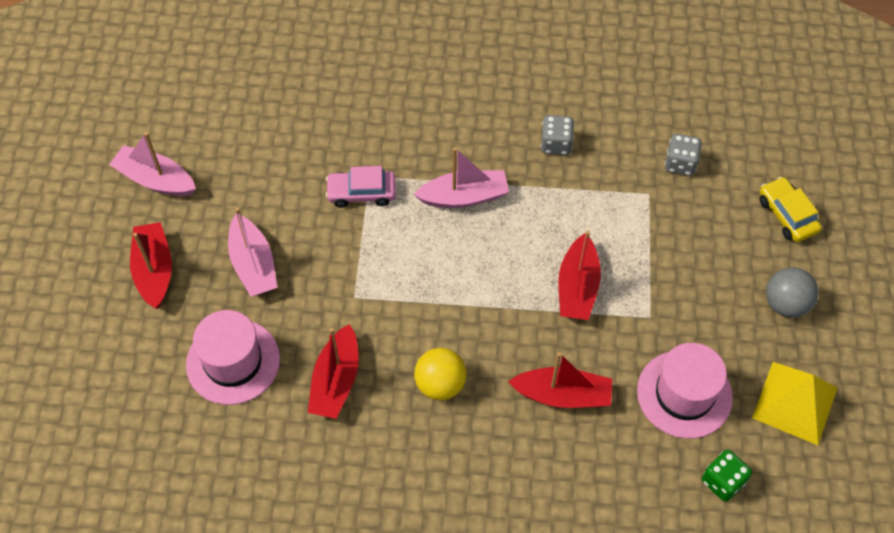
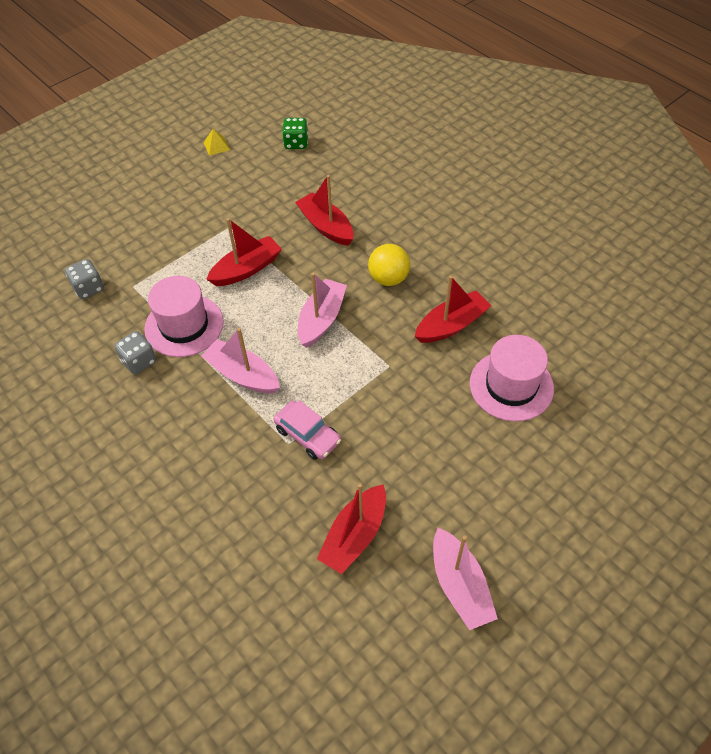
camera: 135 degrees left, 5 degrees down
red boat [130,222,172,309] -> red boat moved to [317,484,386,574]
pink boat [228,207,277,296] -> pink boat moved to [298,273,347,348]
pink hat [637,343,733,439] -> pink hat moved to [144,276,223,357]
yellow pyramid [752,362,838,445] -> yellow pyramid [204,129,230,156], size x0.46
yellow car [760,177,822,242] -> none
grey ball [766,268,819,318] -> none

